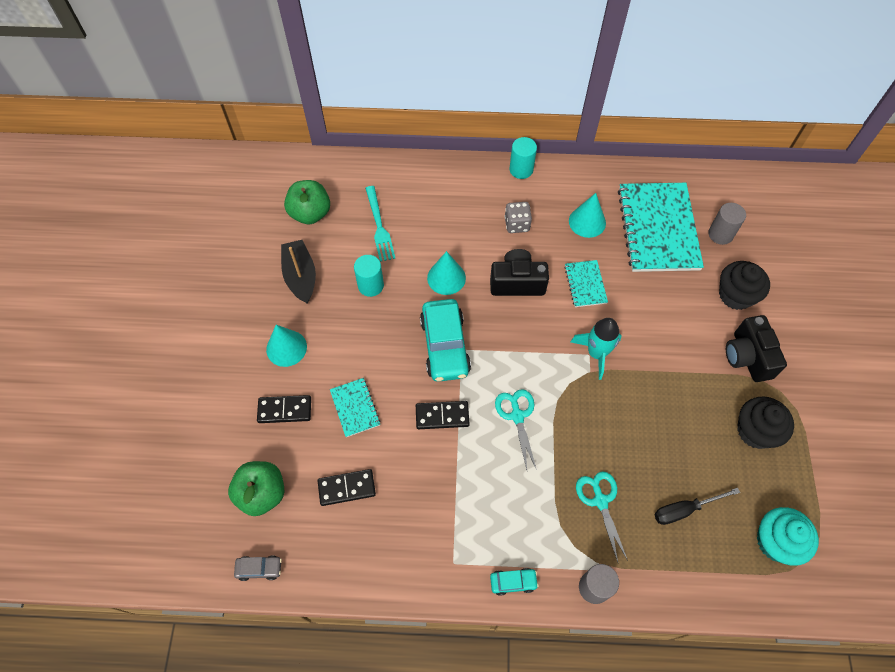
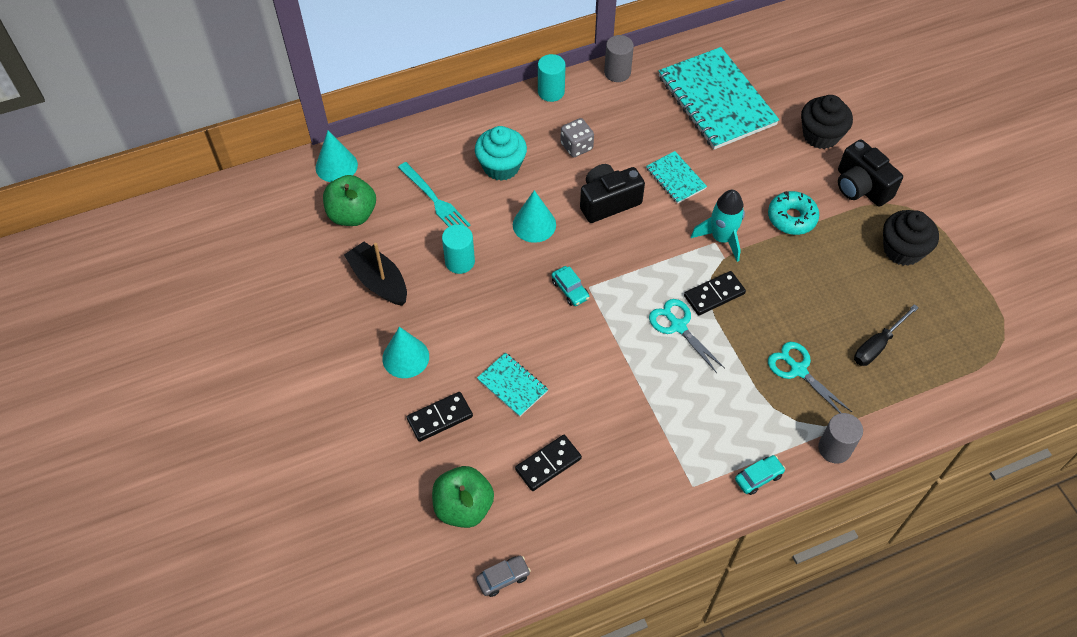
camera: 25 degrees left, 5 degrees down
black domino [416,401,470,429] -> black domino moved to [684,271,746,315]
turquoise car [420,299,471,382] -> turquoise car [552,266,589,306], size x0.47
turquoise cone [569,193,606,238] -> turquoise cone moved to [315,131,358,182]
grey cylinder [708,203,746,245] -> grey cylinder moved to [604,35,634,82]
turquoise cupcake [757,507,819,566] -> turquoise cupcake moved to [475,126,527,181]
none -> turquoise donut [768,191,819,235]

